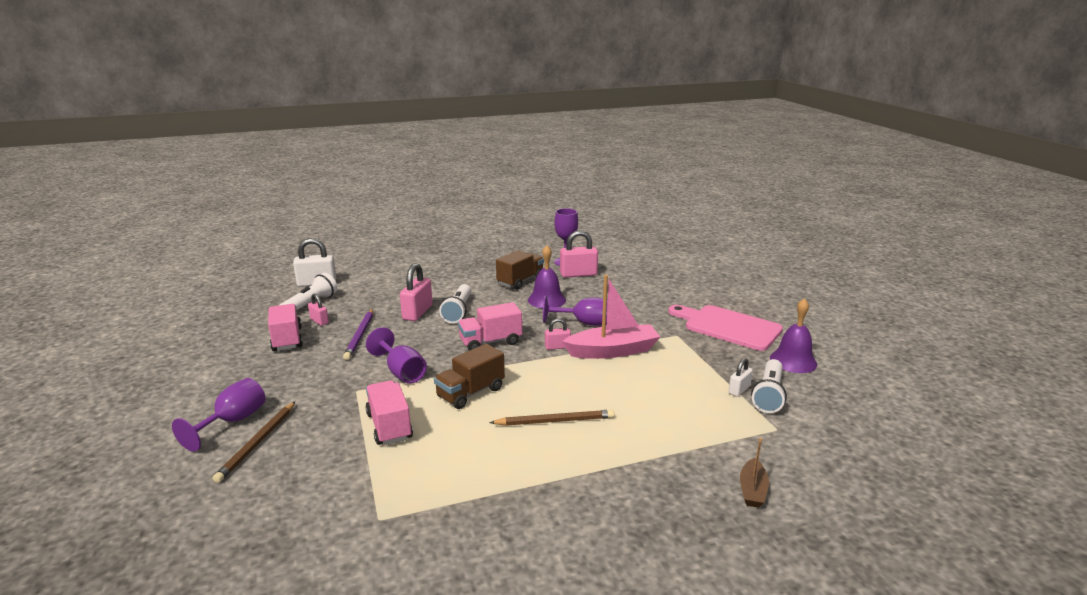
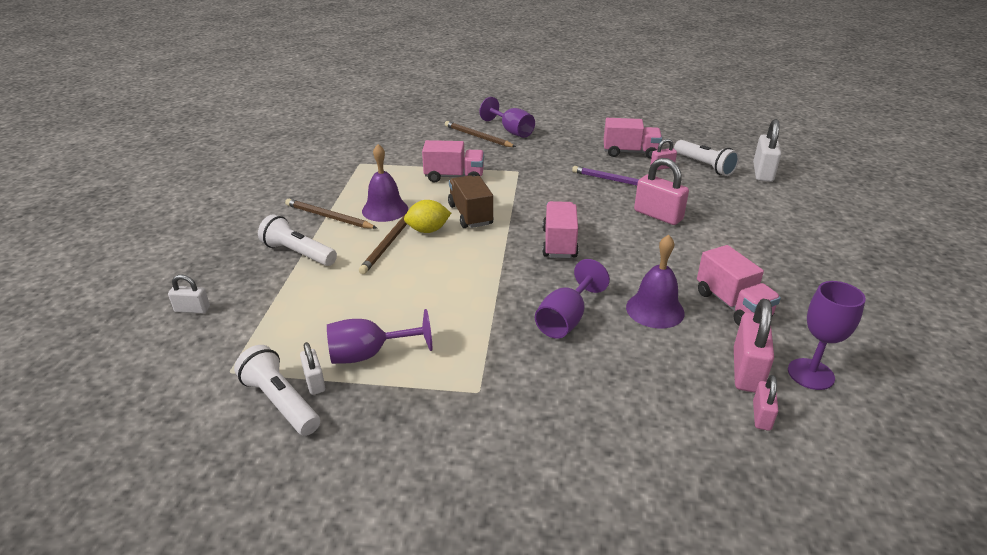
camera: 115 degrees right, 10 degrees up
purple goblet [366,327,427,384] -> purple goblet moved to [327,309,432,364]
white flashlight [439,284,471,323] -> white flashlight moved to [258,215,337,266]
brown truck [496,250,544,290] -> pink truck [697,245,781,326]
pink padlock [545,318,571,350] -> pink padlock moved to [753,375,778,431]
pink boat [562,275,660,359] -> none
pink cutting board [668,305,783,351] -> none
brown boat [740,438,769,508] -> white padlock [168,275,210,313]
purple bell [770,298,817,373] -> purple bell moved to [362,144,408,222]
none -> brown pencil [285,199,377,229]
none -> yellow lemon [404,200,451,233]

